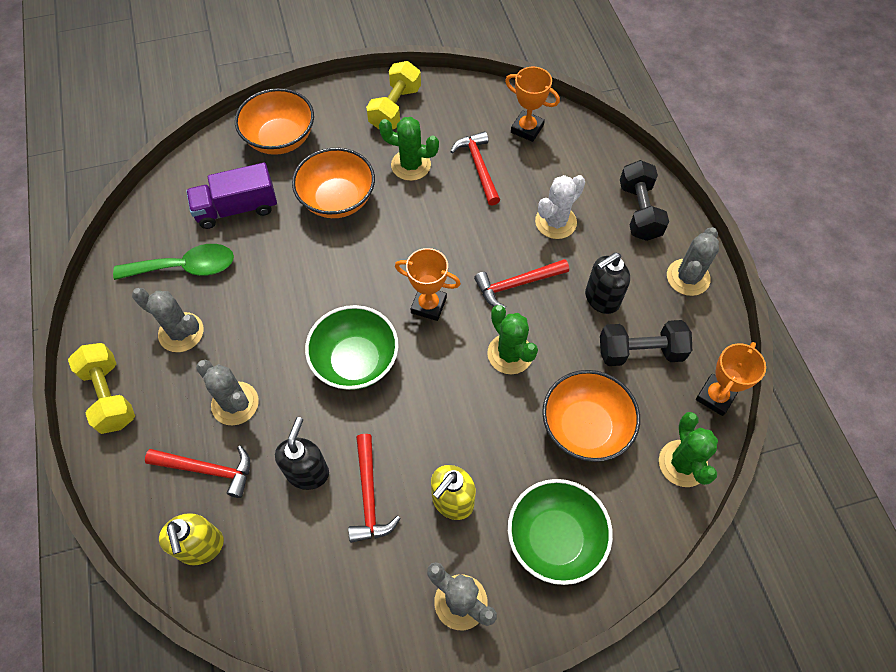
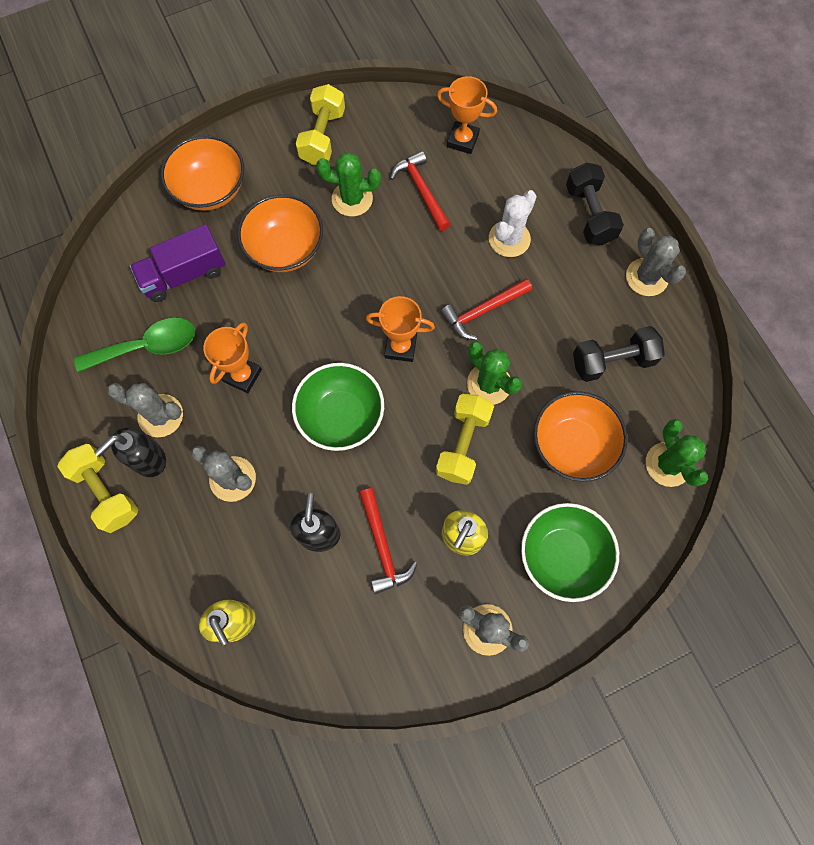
camera: 10 degrees left, 10 degrees up
red hammer [145,446,250,498] -> none
black soap dispenser [585,253,630,314] -> black soap dispenser moved to [94,427,166,477]
grey cactus [667,227,719,296] -> grey cactus turned 45 degrees counterclockwise [626,228,686,296]
orange trophy [696,342,766,416] -> orange trophy moved to [203,322,262,393]
none -> yellow dumbbell [436,394,494,485]

